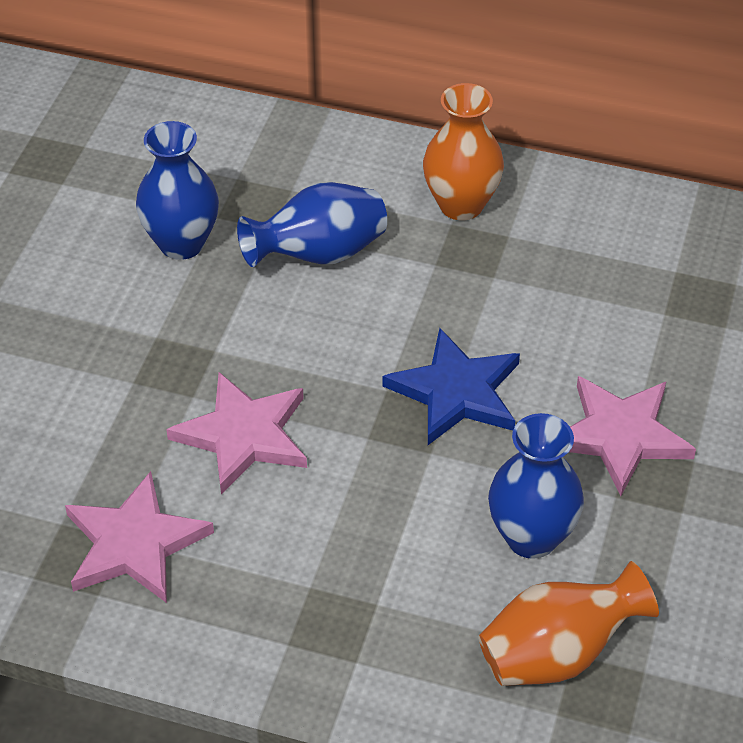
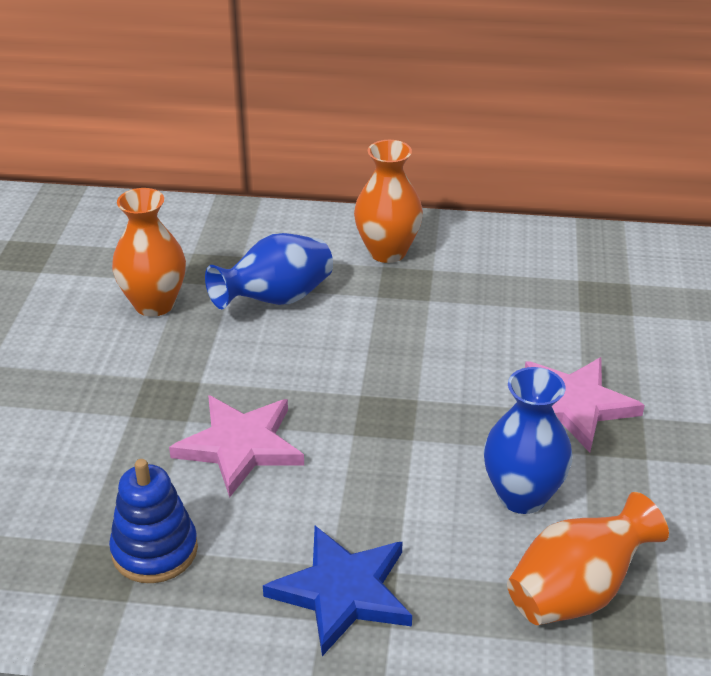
camera: 10 degrees left, 10 degrees down
pink star [65,471,214,603] -> blue stacking toy [109,459,198,583]
blue vase [136,121,219,260] -> orange vase [112,188,186,317]
blue star [382,328,520,445] -> blue star moved to [263,526,412,656]

